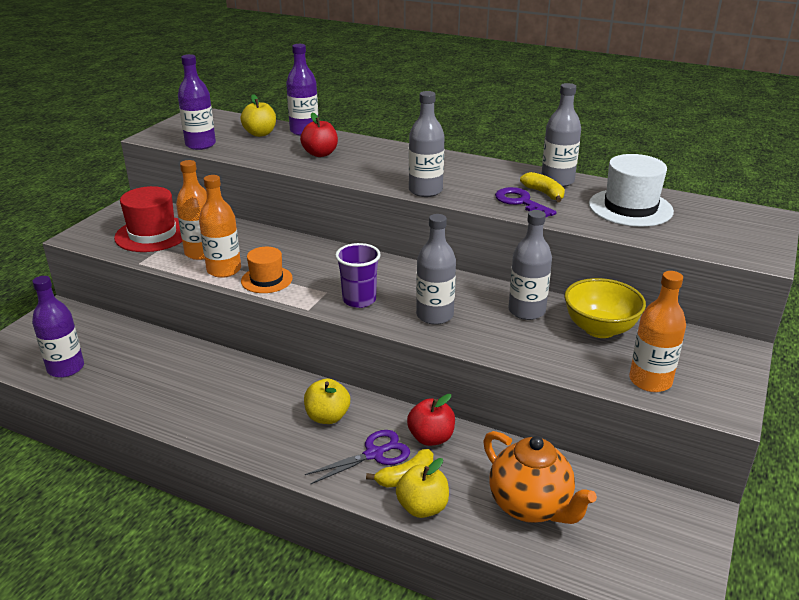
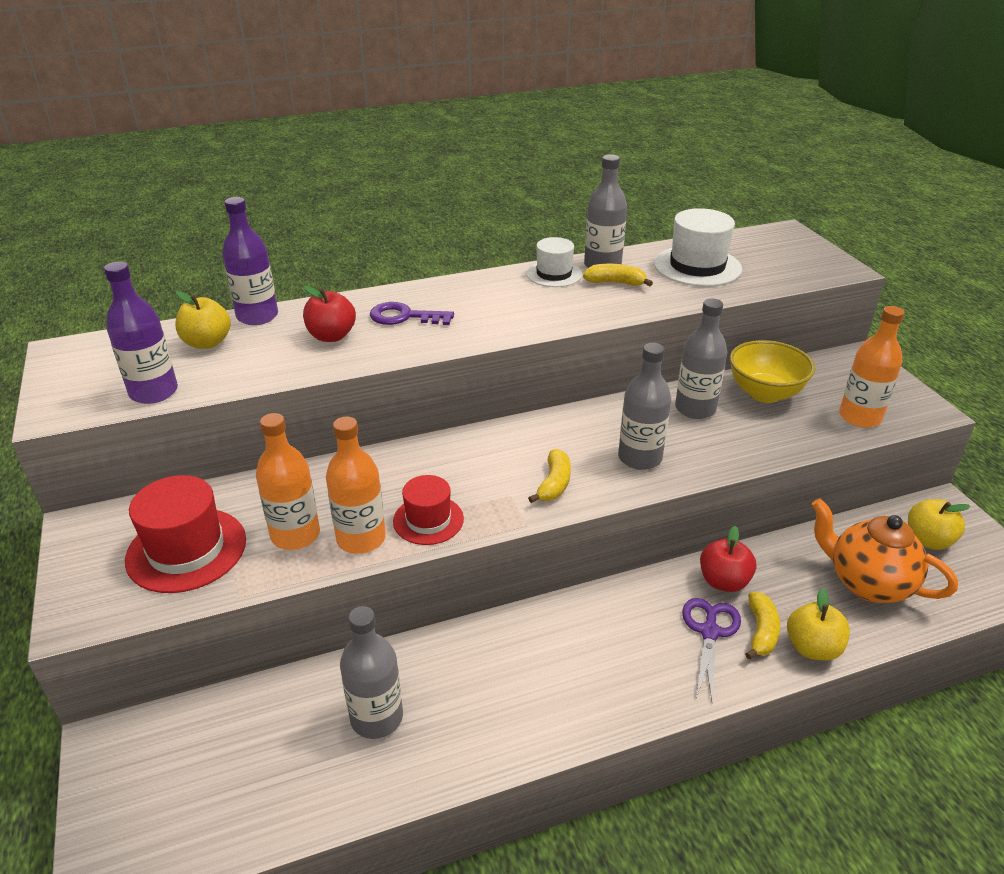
camera: 45 degrees left, 5 degrees up
purple bottle [32,276,84,378] -> none
orange hat [241,247,293,293] -> red hat [393,475,464,545]
yellow apple [304,378,350,424] -> yellow apple moved to [908,499,971,550]
purple cup [335,243,381,308] -> yellow banana [528,449,571,503]
grey bottle [409,91,445,197] -> grey bottle moved to [340,606,403,739]
orange teapot [483,431,597,524] -> orange teapot turned 150 degrees counterclockwise [812,498,958,603]
purple key [495,187,557,217] -> purple key moved to [370,302,454,325]
none -> white hat [526,237,582,287]

